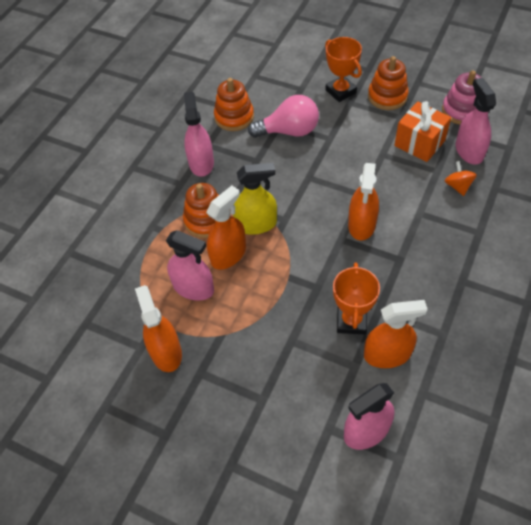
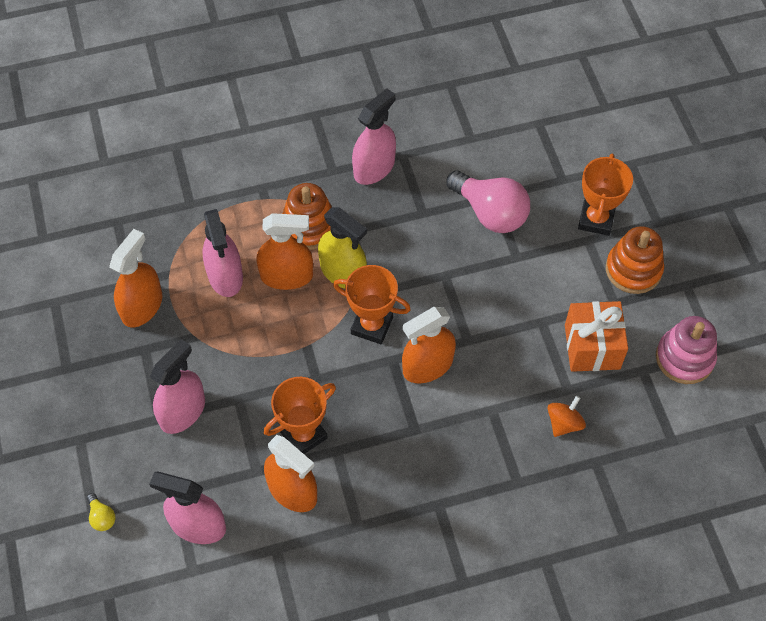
camera: 45 degrees right, 5 degrees up
orange stacking toy [214,78,254,131] -> none
pink spray bottle [456,78,496,164] -> pink spray bottle moved to [150,339,205,434]
none -> yellow light bulb [87,493,115,531]
none -> orange trophy [333,265,411,344]

